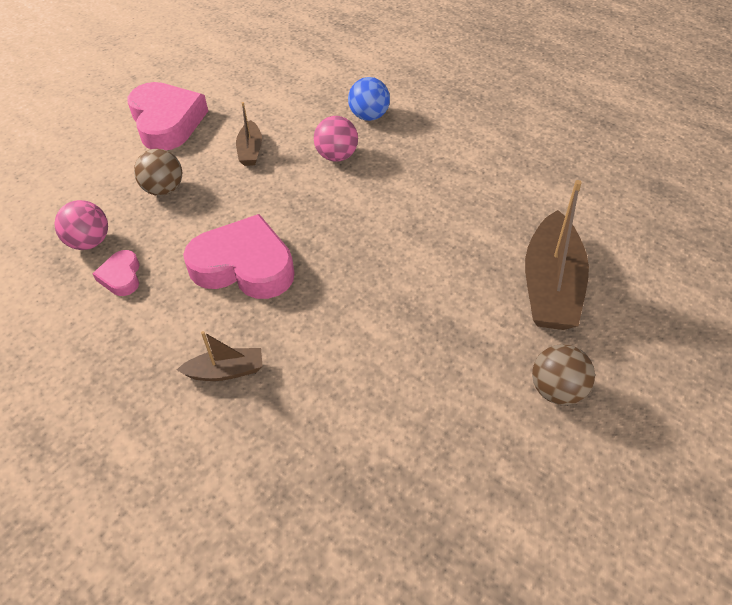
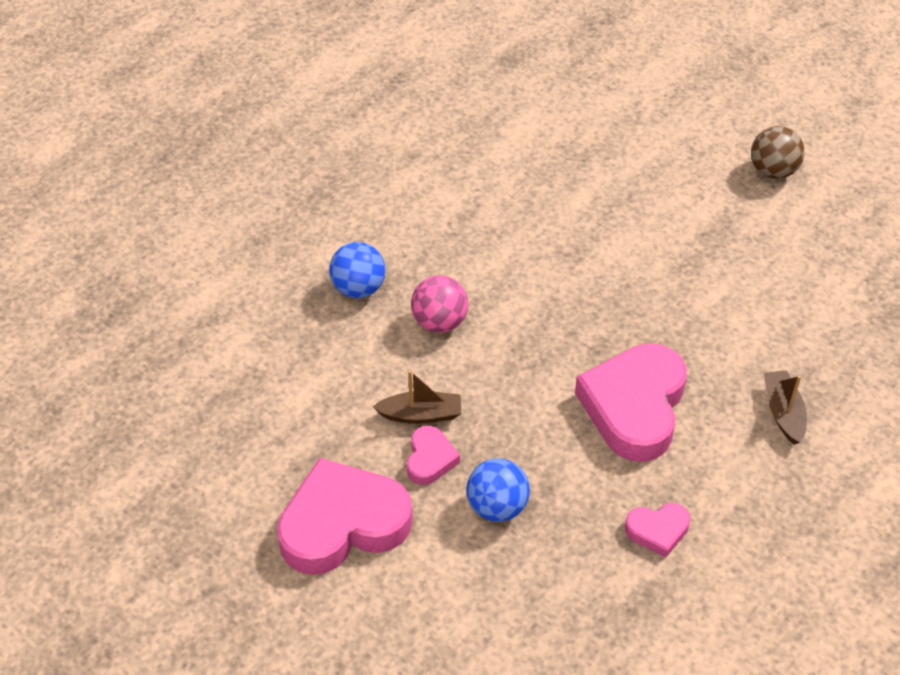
camera: 90 degrees left, 0 degrees up
pink ball [54,200,108,250] -> none
brown ball [134,149,182,196] -> blue ball [466,459,530,522]
brown boat [525,180,589,330] -> none
none -> pink heart [407,426,460,485]

